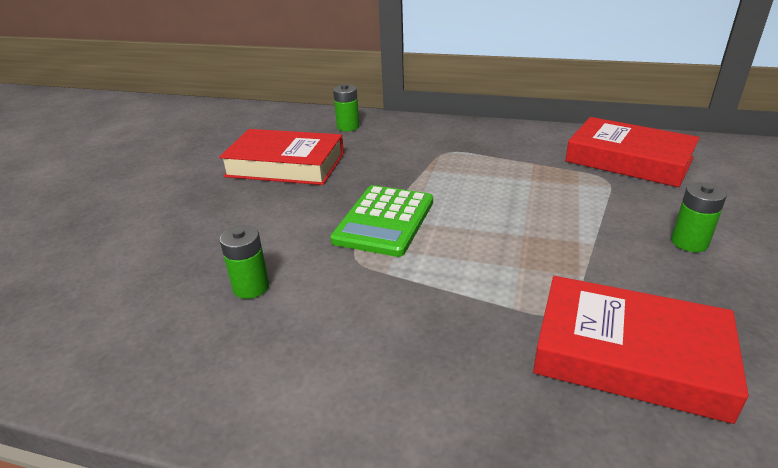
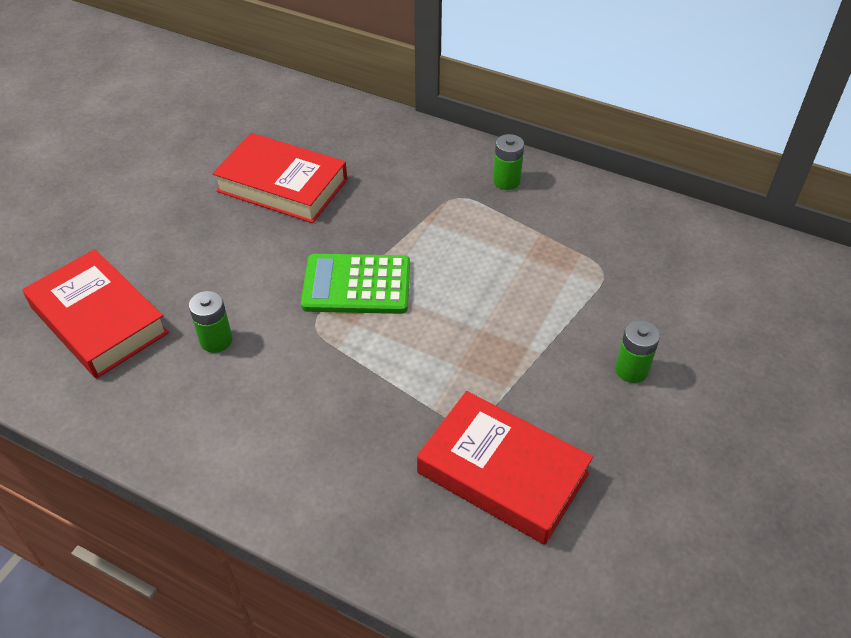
camera: 10 degrees right, 15 degrees up
green calculator [330,185,433,257] -> green calculator turned 60 degrees clockwise [301,254,410,314]
green battery [333,84,360,131] -> green battery moved to [493,134,524,190]
red book [565,117,700,187] -> red book moved to [22,249,169,379]

